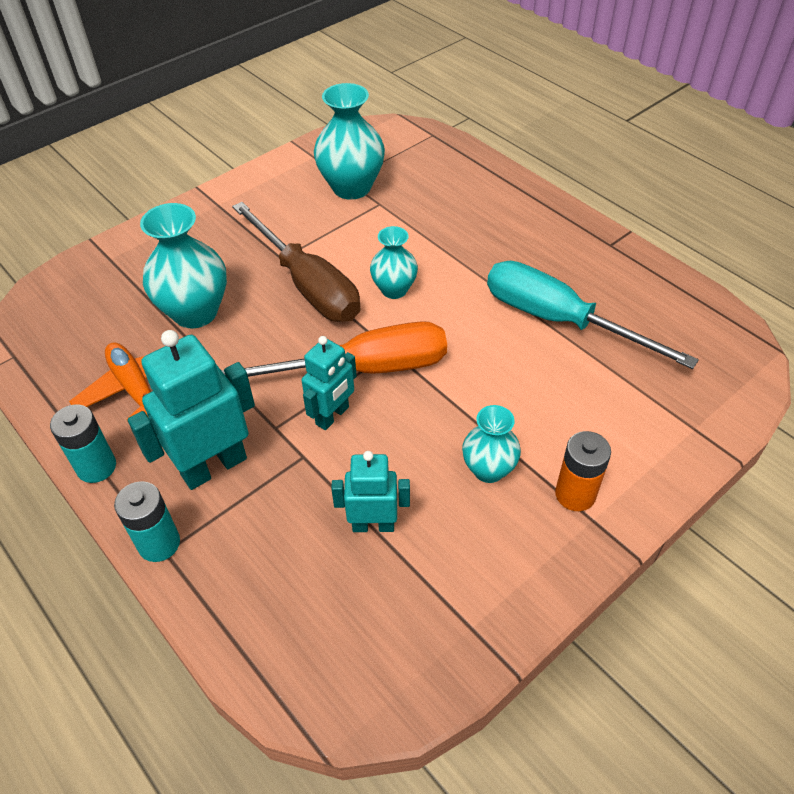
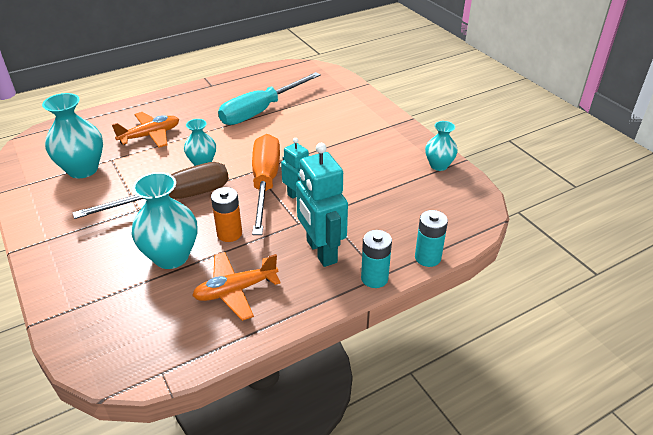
camera: 80 degrees left, 10 degrees down
turquoise battery [50,404,116,483] -> turquoise battery moved to [415,210,448,267]
turquoise robot [331,451,410,532] -> none
turquoise vase [462,405,521,483] -> turquoise vase moved to [425,121,458,171]
orange battery [555,431,611,511] -> orange battery moved to [211,187,242,242]
none -> orange plane [112,112,179,148]

